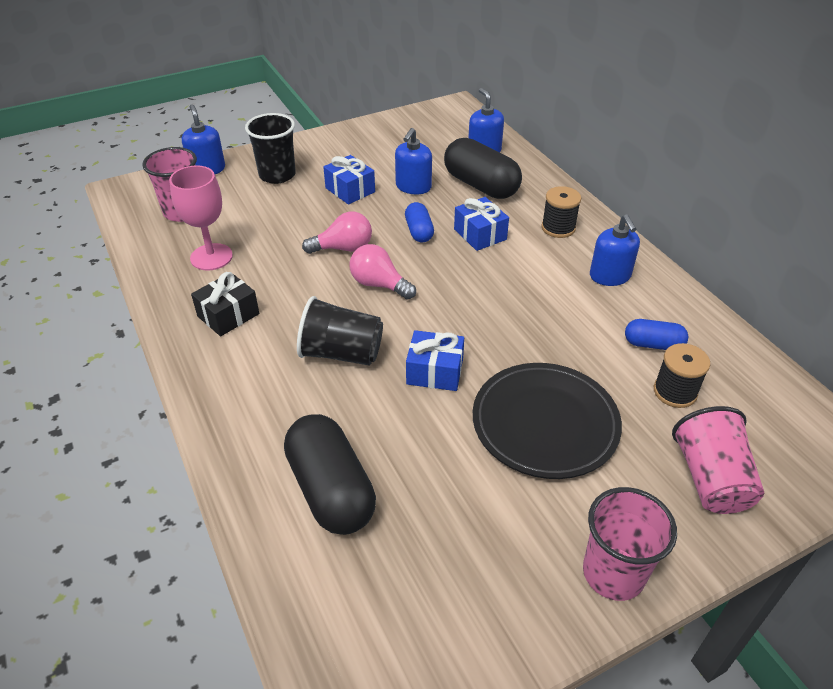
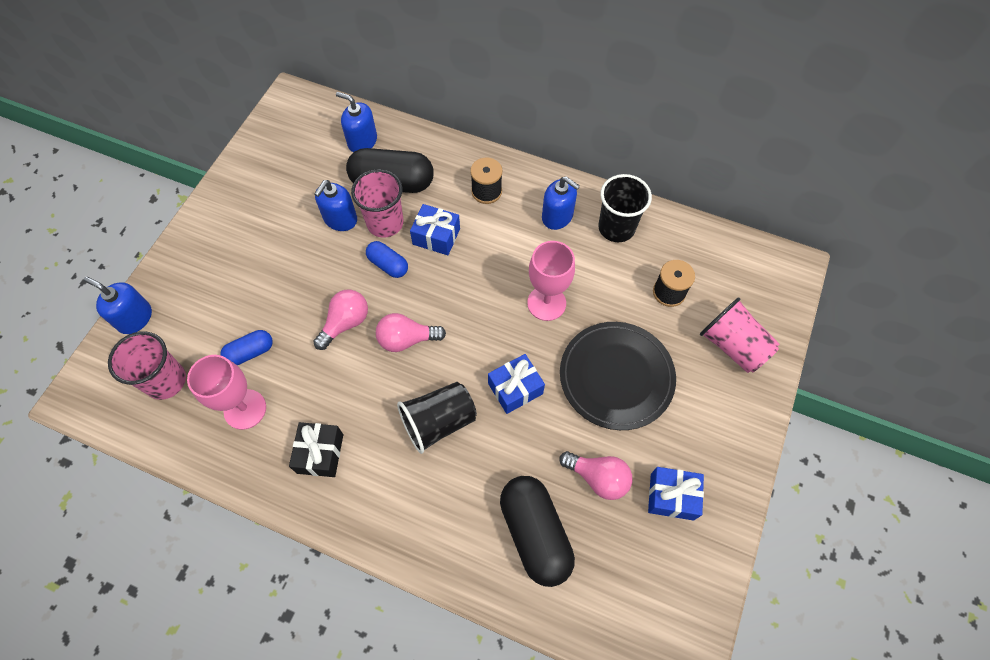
camera: 40 degrees left, 20 degrees up
black cup [245,113,296,184] -> black cup moved to [598,174,652,242]
black capsule [284,414,376,535] -> black capsule turned 45 degrees clockwise [500,476,575,587]
blue gift [323,155,375,205] -> blue gift moved to [648,467,704,521]
blue soap dispenser [395,128,432,195] -> blue soap dispenser turned 45 degrees clockwise [314,180,357,231]
pink cup [583,487,677,601] -> pink cup moved to [351,169,404,238]
blue capsule [625,319,688,350] -> blue capsule moved to [220,330,273,365]
none -> pink goblet [527,241,575,321]
none -> pink light bulb [559,451,632,500]

